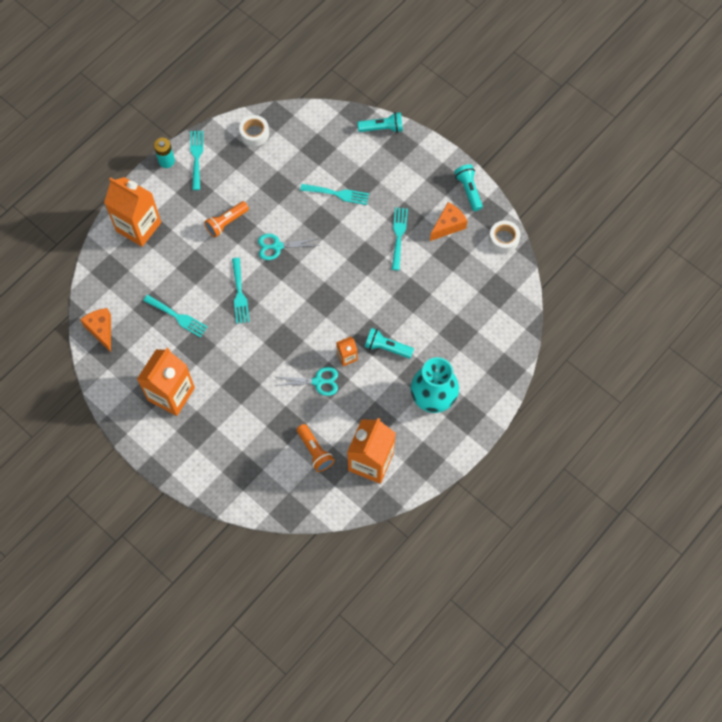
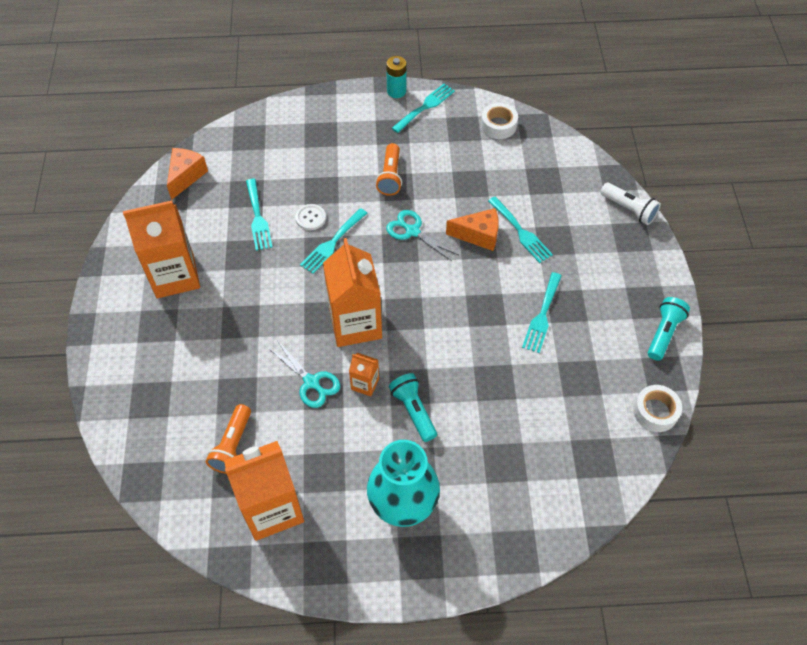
camera: 45 degrees right, 10 degrees down
orange carton [104,177,161,247] -> orange carton moved to [323,238,382,347]
orange flashlight [204,201,249,237] -> orange flashlight turned 90 degrees counterclockwise [376,143,402,195]
turquoise flashlight [358,112,403,133] -> white flashlight [600,183,661,225]
turquoise fork [392,207,408,270] -> turquoise fork turned 150 degrees clockwise [522,272,562,353]
orange cheese [430,202,467,241] -> orange cheese moved to [446,208,499,251]
none -> white button [295,204,326,230]

